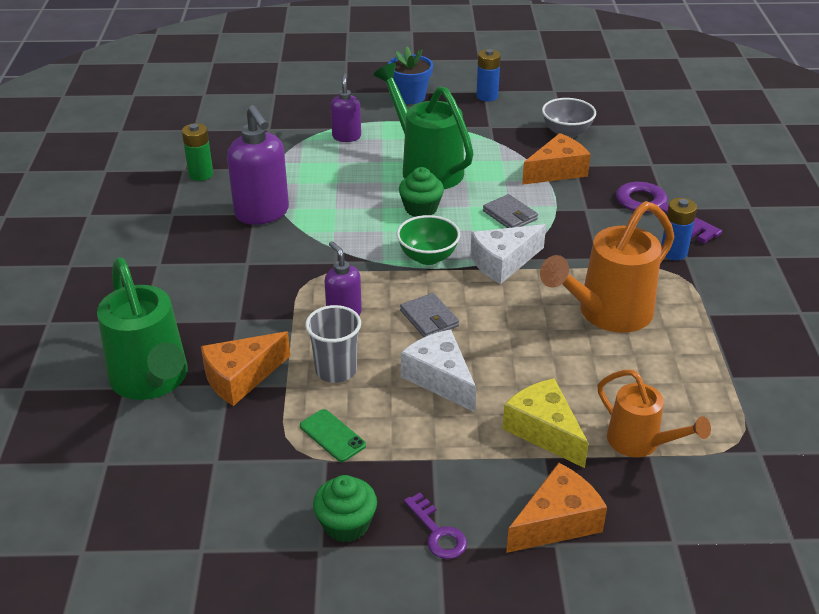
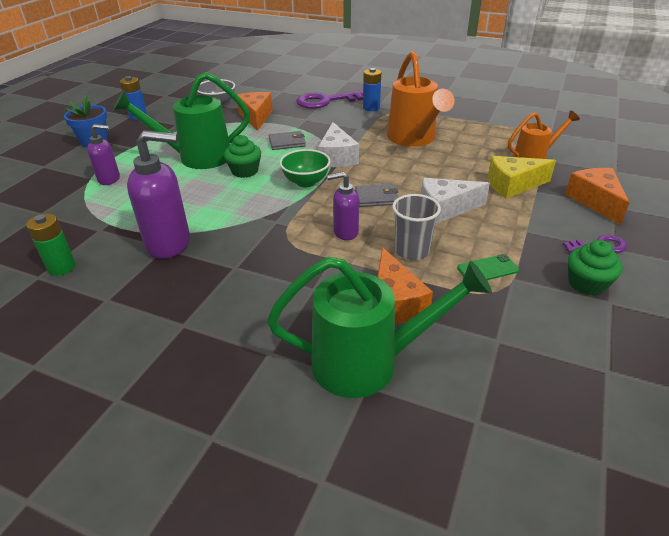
camera: 65 degrees left, 0 degrees up
purple soap dispenser [331,73,361,142] -> purple soap dispenser turned 150 degrees clockwise [87,124,120,185]

